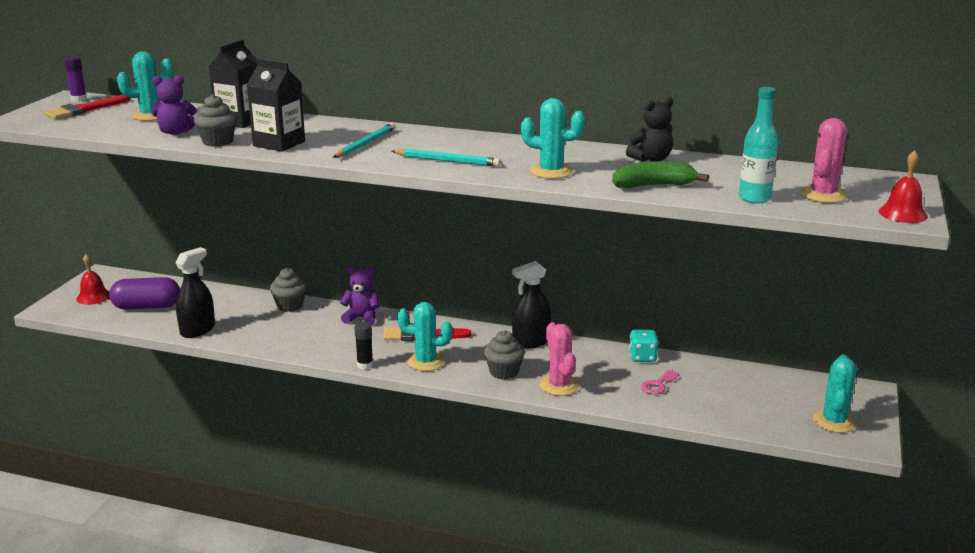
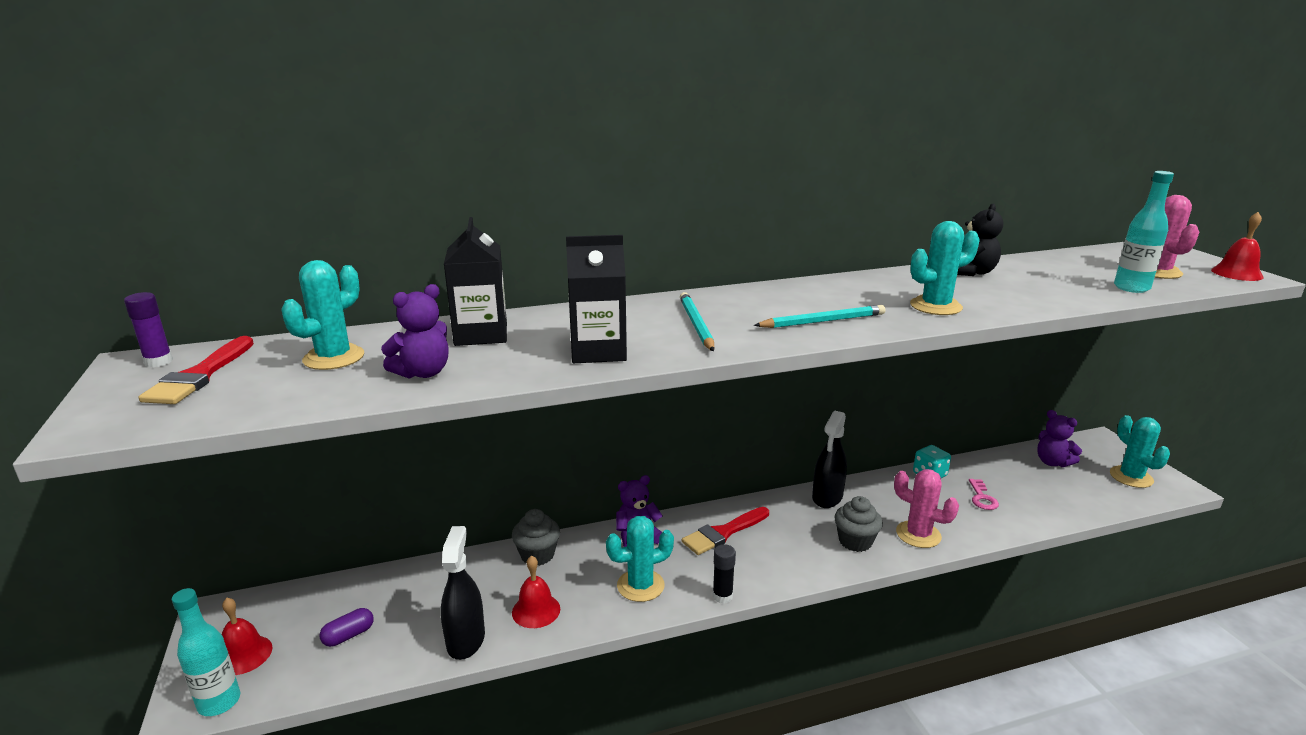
camera: 35 degrees left, 0 degrees up
purple capsule [109,277,180,309] -> purple capsule [319,608,374,647], size x0.52
grey cupcake [194,94,237,147] -> none
turquoise cactus [397,302,453,371] -> turquoise cactus moved to [606,516,674,602]
green banana [612,161,709,188] -> none
none -> turquoise bottle [172,588,240,716]
none -> red bell [512,555,560,628]
none -> purple teddy bear [1037,410,1082,467]

